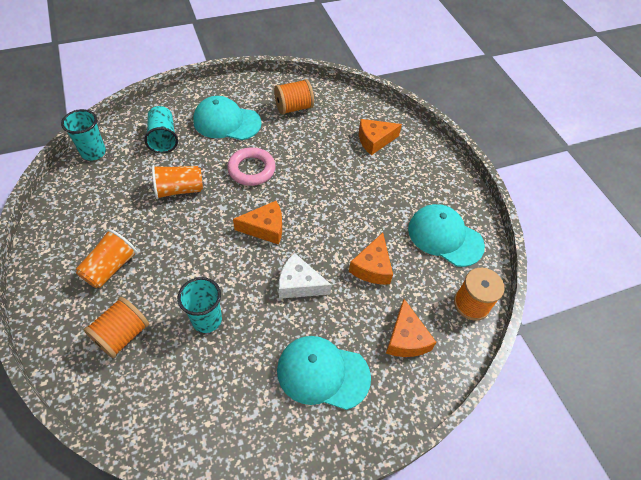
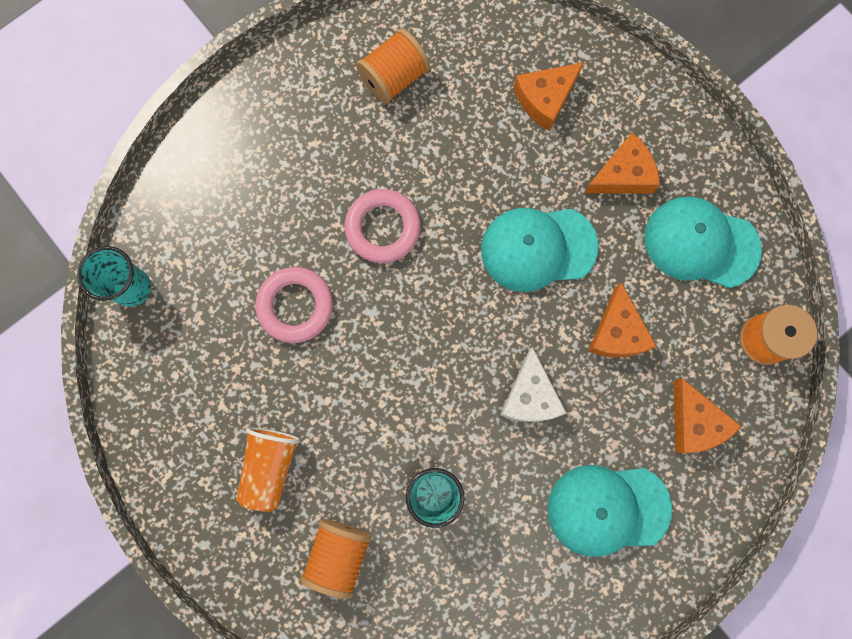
camera: 15 degrees left, 25 degrees up
turquoise cup [144,106,178,153] -> none
orange cup [152,165,203,199] -> pink ring [255,267,333,343]
turquoise cap [193,96,262,140] -> turquoise cap moved to [481,208,598,292]
orange cheese [233,201,282,245] -> orange cheese moved to [584,133,660,194]
white cheese [279,253,332,299] -> white cheese turned 90 degrees counterclockwise [500,347,567,422]

